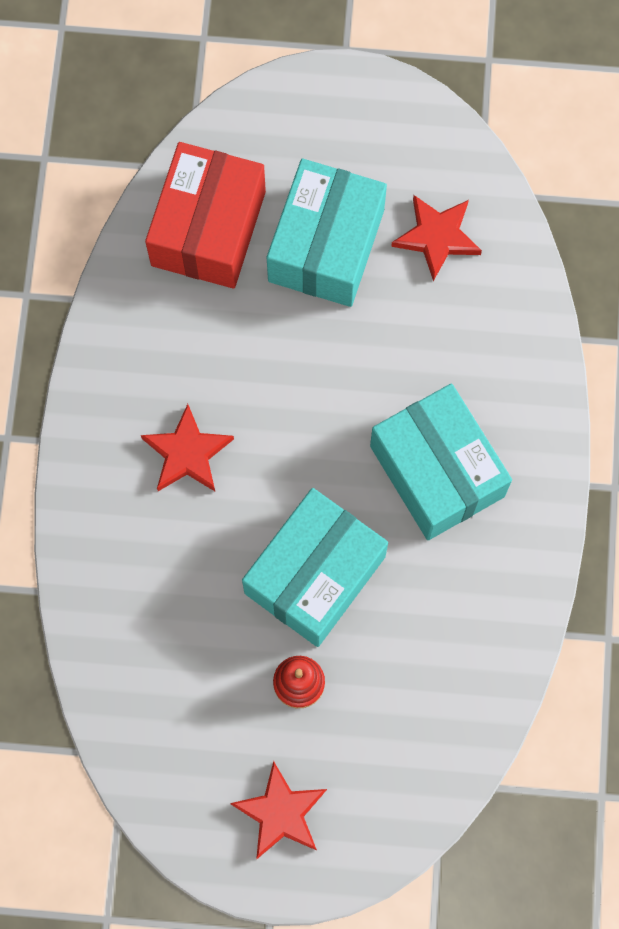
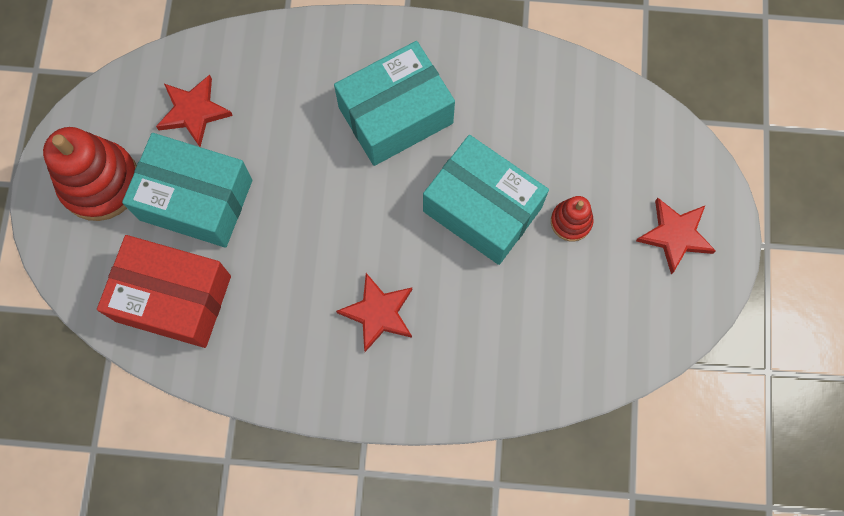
camera: 90 degrees left, 0 degrees up
none -> red stacking toy [43,127,137,221]

